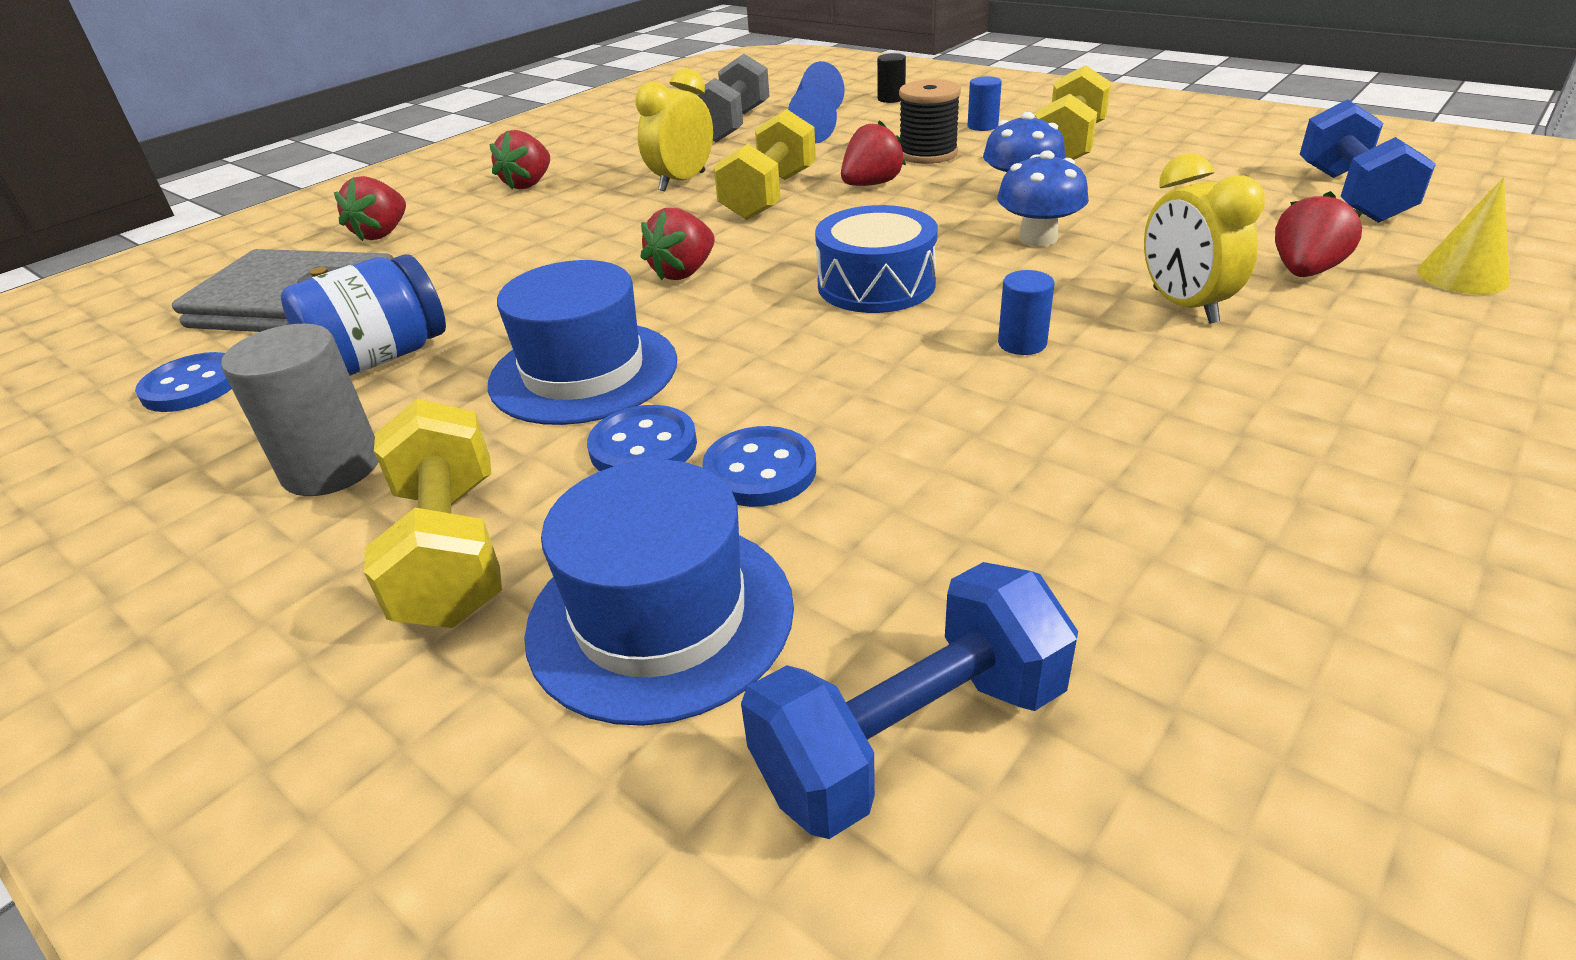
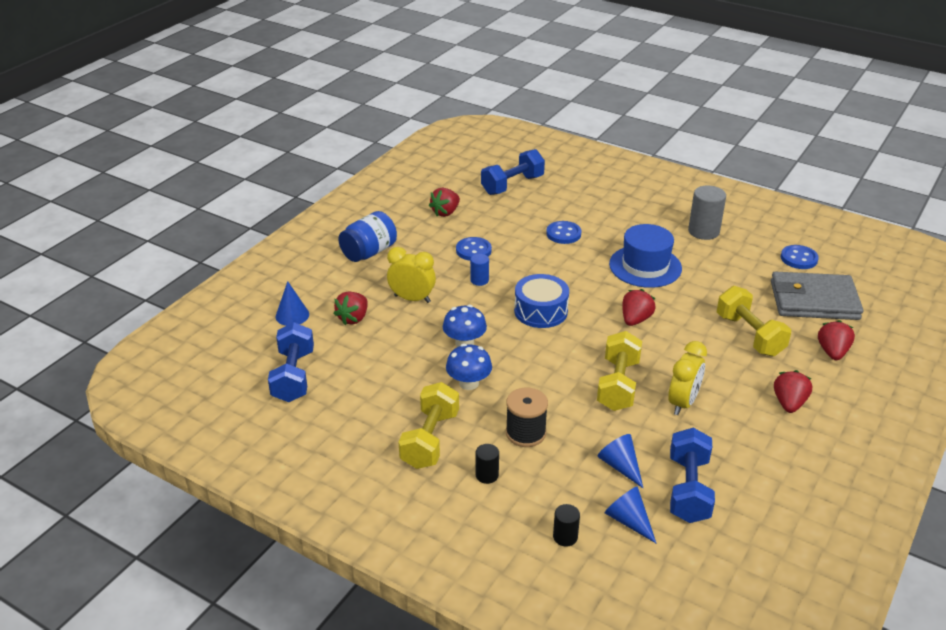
camera: 170 degrees right, 0 degrees up
blue jar [281,254,446,376] -> blue jar moved to [338,211,397,262]
yellow dumbbell [364,399,502,628] -> yellow dumbbell moved to [717,286,791,357]
blue hat [524,460,794,726] -> none
blue button [587,405,697,471] -> blue button moved to [456,237,492,261]
grey dumbbell [696,54,769,142] -> blue dumbbell [670,428,715,523]
red strawberry [841,120,906,186] -> red strawberry moved to [429,188,460,217]
blue cylinder [968,76,1002,131] -> black cylinder [476,444,499,484]
yellow clock [1144,153,1265,324] -> yellow clock turned 45 degrees counterclockwise [387,247,436,303]
yellow cone [1417,177,1510,294] -> blue cone [276,281,309,326]

